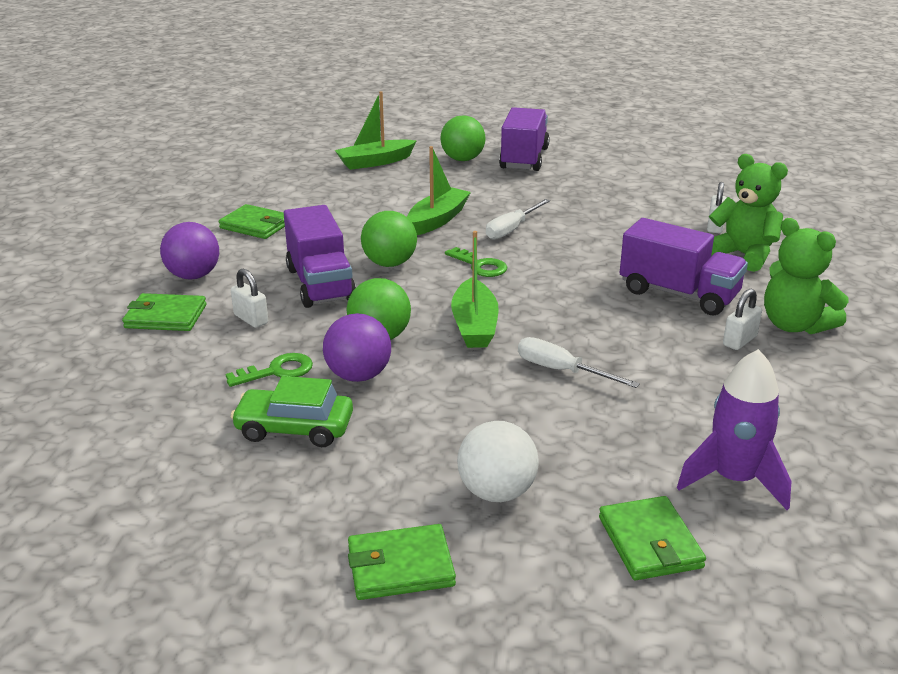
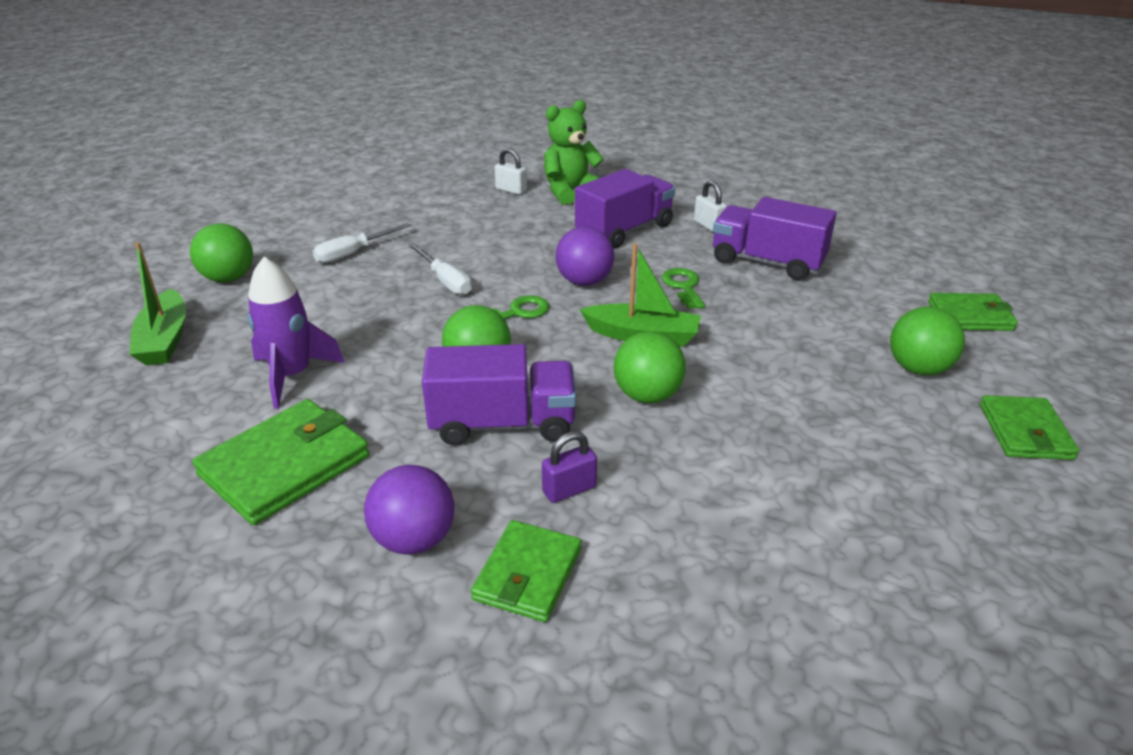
camera: 75 degrees left, 5 degrees up
green wallet [219,204,285,239] -> green wallet [193,399,369,525], size x1.54
green key [226,353,313,387] -> green key moved to [662,268,705,309]
white padlock [231,269,268,328] -> purple padlock [542,431,597,503]
green car [231,376,353,447] -> none
purple ball [323,313,391,382] -> purple ball moved to [556,226,614,286]
green boat [407,146,471,235] -> none
white ball [457,421,539,502] -> green ball [890,307,965,375]
purple truck [499,107,550,171] -> purple truck moved to [713,197,836,280]
white screwdriver [518,337,640,388] -> white screwdriver moved to [313,223,411,263]
purple rocket [677,349,791,510] -> purple rocket moved to [247,257,345,409]
green teddy bear [764,218,848,334] -> none

